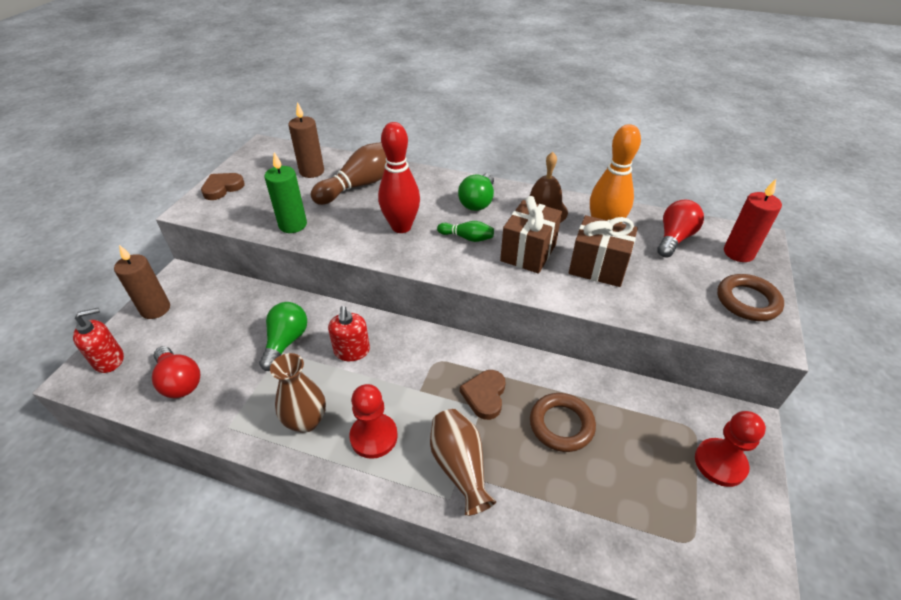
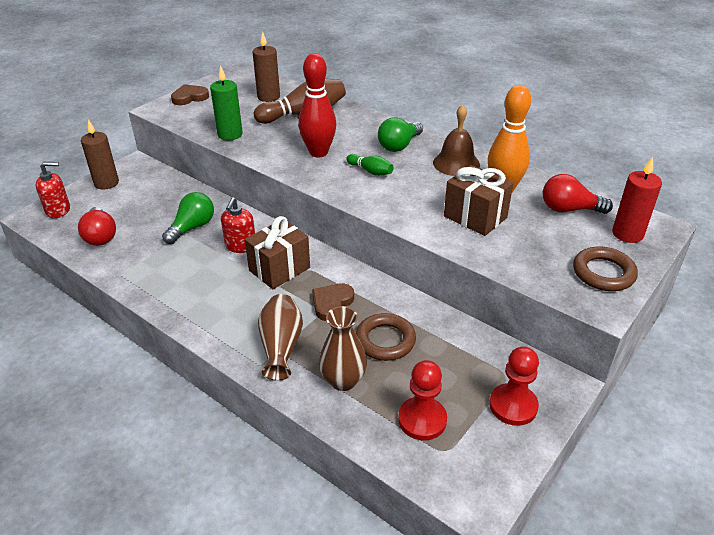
camera: 20 degrees right, 5 degrees down
brown vase [270,353,326,433] -> brown vase moved to [319,306,367,391]
red pawn [349,384,398,459] -> red pawn moved to [398,360,447,440]
brown gift [500,196,562,274] -> brown gift moved to [245,216,310,289]
red light bulb [657,200,704,257] -> red light bulb turned 135 degrees counterclockwise [543,174,613,214]

